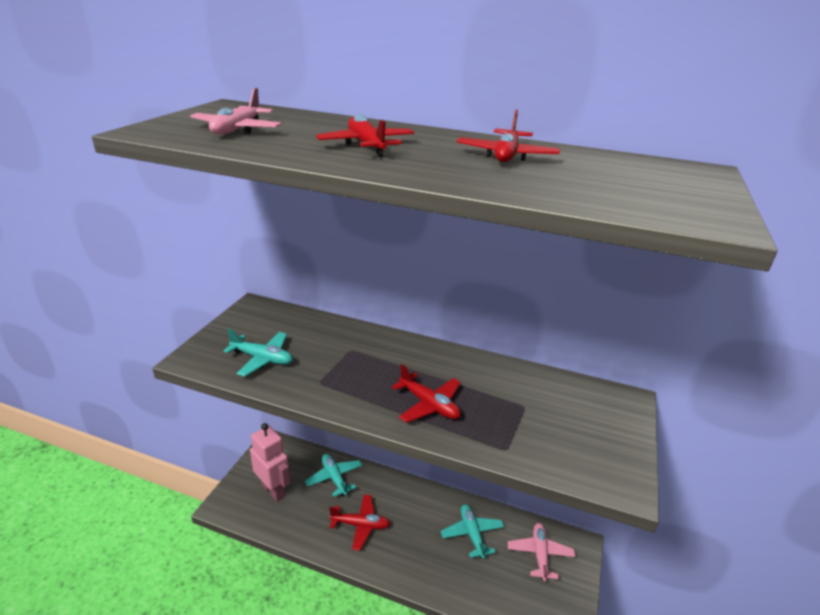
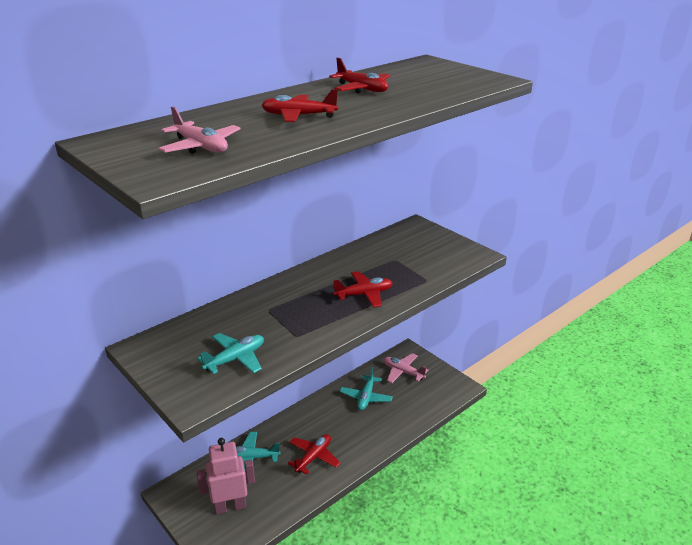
camera: 60 degrees left, 0 degrees up
turquoise plane [441,504,504,559] -> turquoise plane turned 90 degrees counterclockwise [340,367,393,410]

